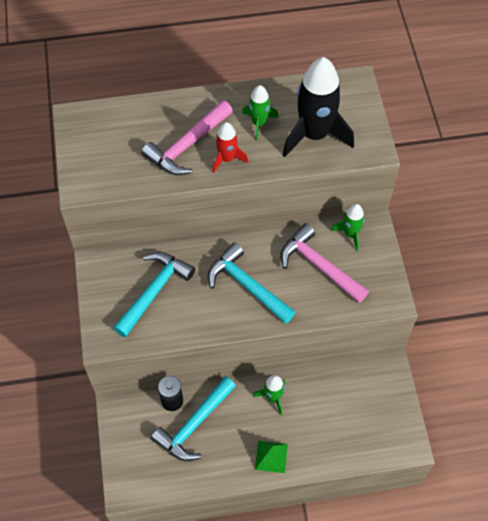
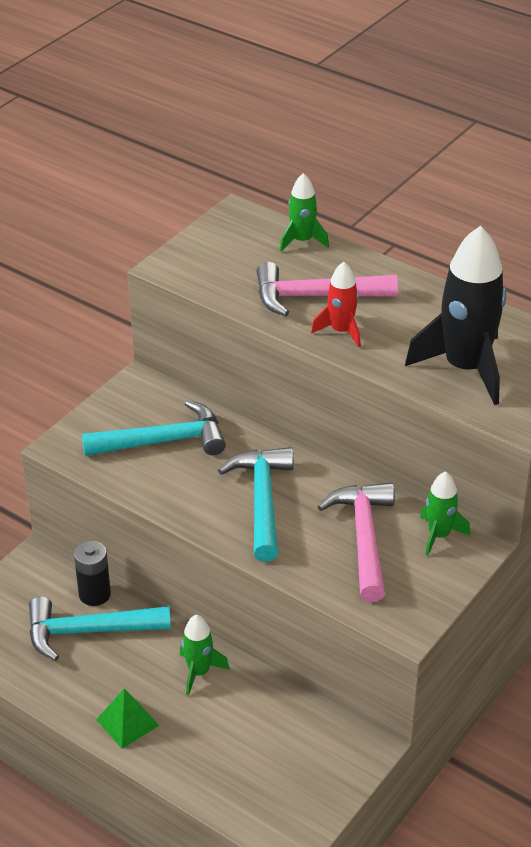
camera: 45 degrees right, 20 degrees down
green rocket [242,85,278,140] -> green rocket moved to [280,173,329,252]

